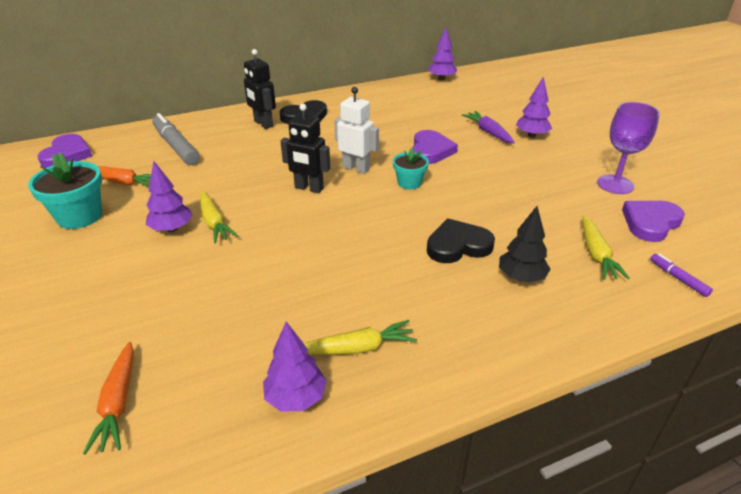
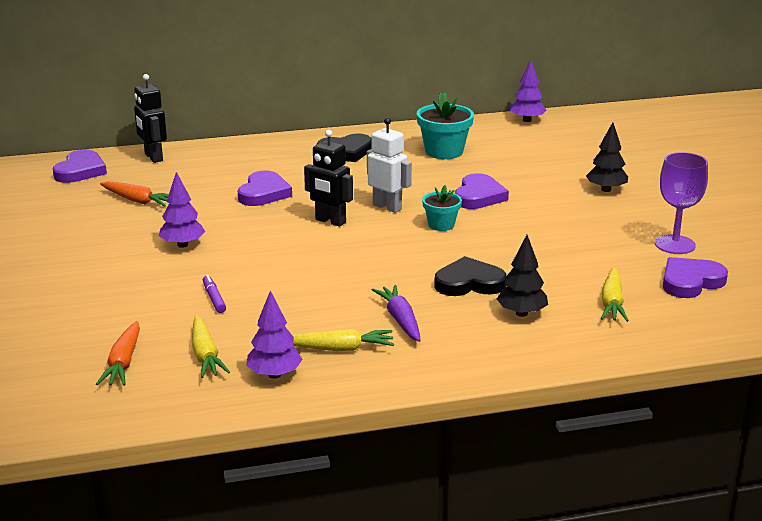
camera: 10 degrees right, 10 degrees down
turquoise flower pot [28,153,102,229] -> turquoise flower pot moved to [417,92,474,159]
grey marker [152,113,199,165] -> none
yellow carrot [200,191,238,243] -> yellow carrot moved to [192,316,230,378]
black robot [244,49,276,129] -> black robot moved to [134,74,167,163]
purple carrot [462,111,515,143] -> purple carrot moved to [372,285,421,342]
purple tree [516,76,552,138] -> black tree [586,122,628,192]
purple marker [650,254,713,297] -> purple marker moved to [203,275,226,313]
none -> purple heart [238,170,292,206]

